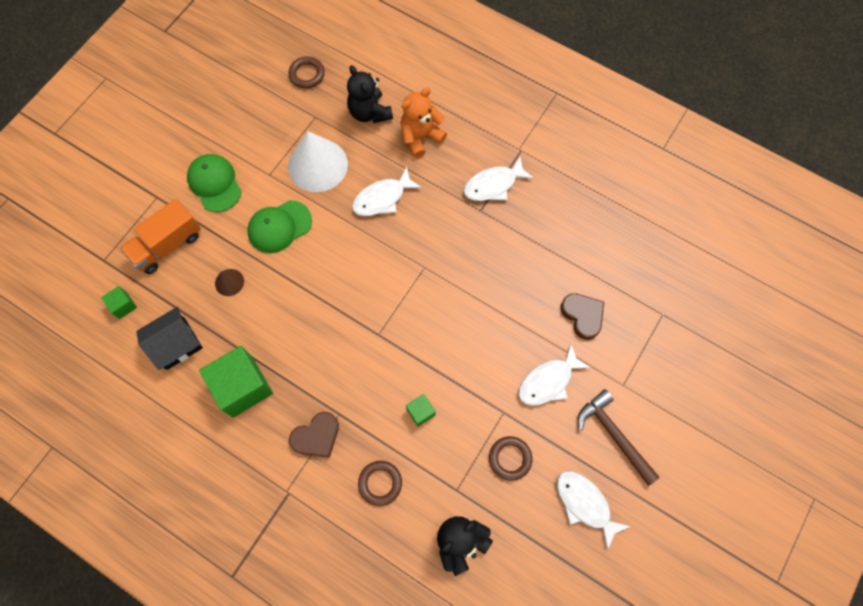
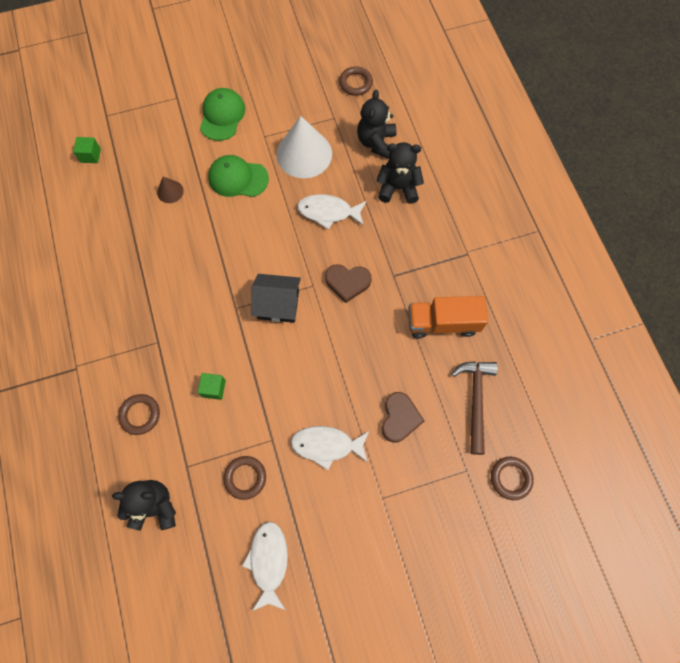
camera: 40 degrees right, 0 degrees up
orange truck [120,199,201,274] -> orange truck moved to [408,296,488,338]
black house [136,307,203,370] -> black house moved to [251,274,301,323]
green cube [199,346,273,418] -> none
brown heart [289,412,339,458] -> brown heart moved to [325,264,371,303]
orange teddy bear [401,87,447,158] -> black teddy bear [376,142,424,204]
white fish [464,157,534,201] -> none
brown hammer [578,389,660,486] -> brown hammer moved to [452,361,498,455]
none -> brown ring [491,457,534,500]

